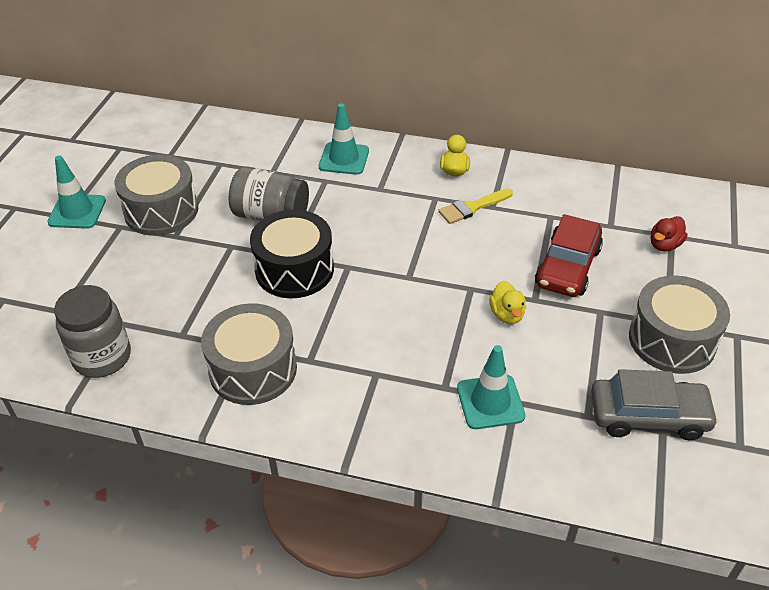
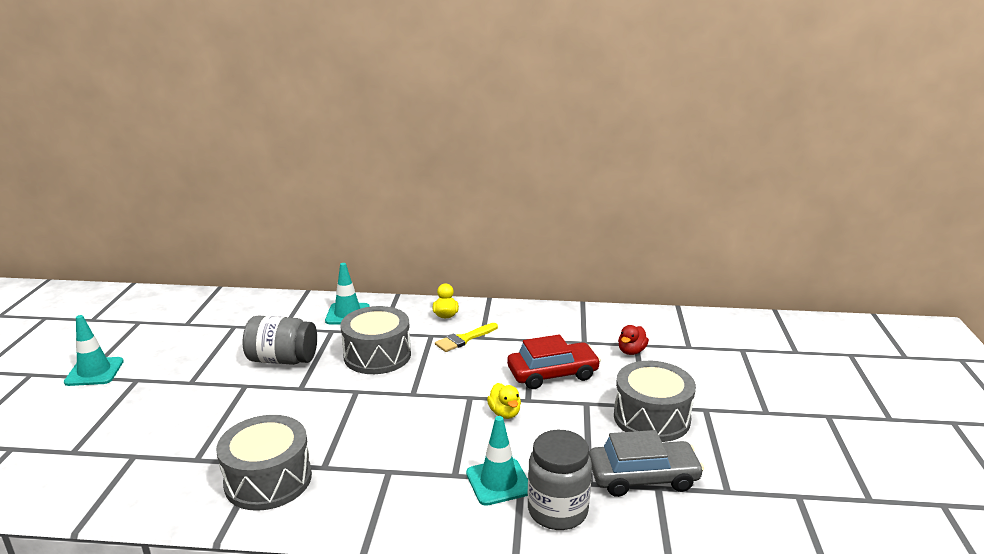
camera: 10 degrees left, 20 degrees down
grey jar [54,285,131,378] -> grey jar moved to [528,430,592,530]
grey drum [114,155,198,236] -> grey drum moved to [340,306,411,374]
black drum [250,210,334,298] -> none
red car [535,214,603,297] -> red car turned 120 degrees counterclockwise [507,334,601,389]

